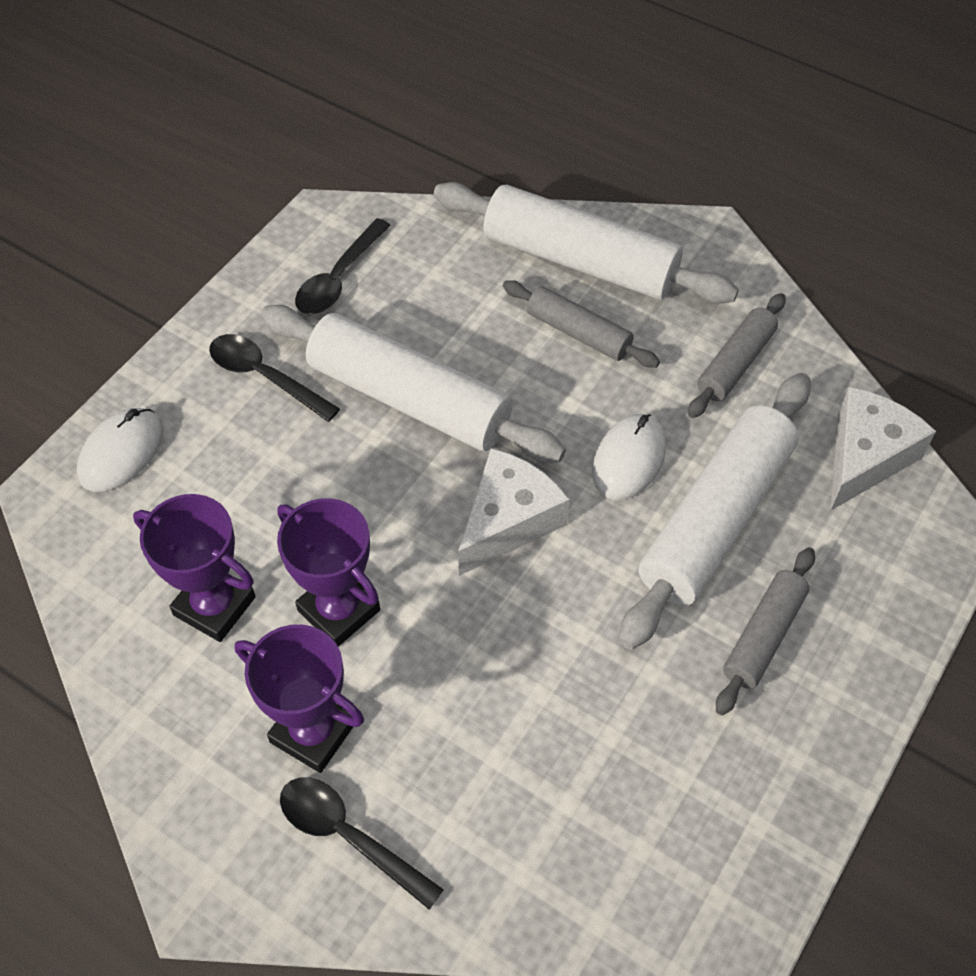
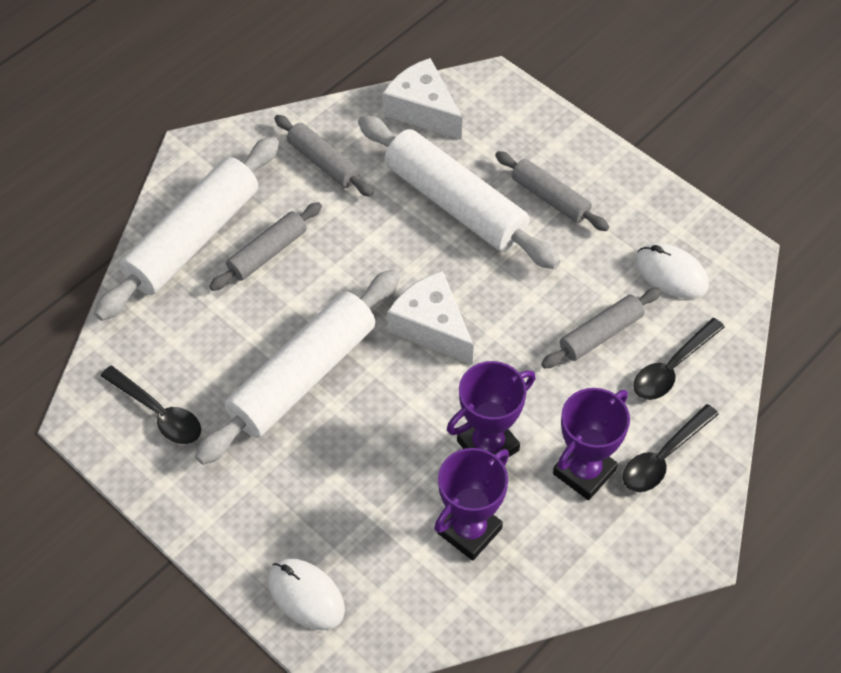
camera: 80 degrees left, 0 degrees up
black spoon [209,334,340,422] -> black spoon moved to [633,318,725,400]
white mouse [592,414,666,500] -> white mouse moved to [635,243,709,299]
none -> grey rolling pin [541,288,661,368]

